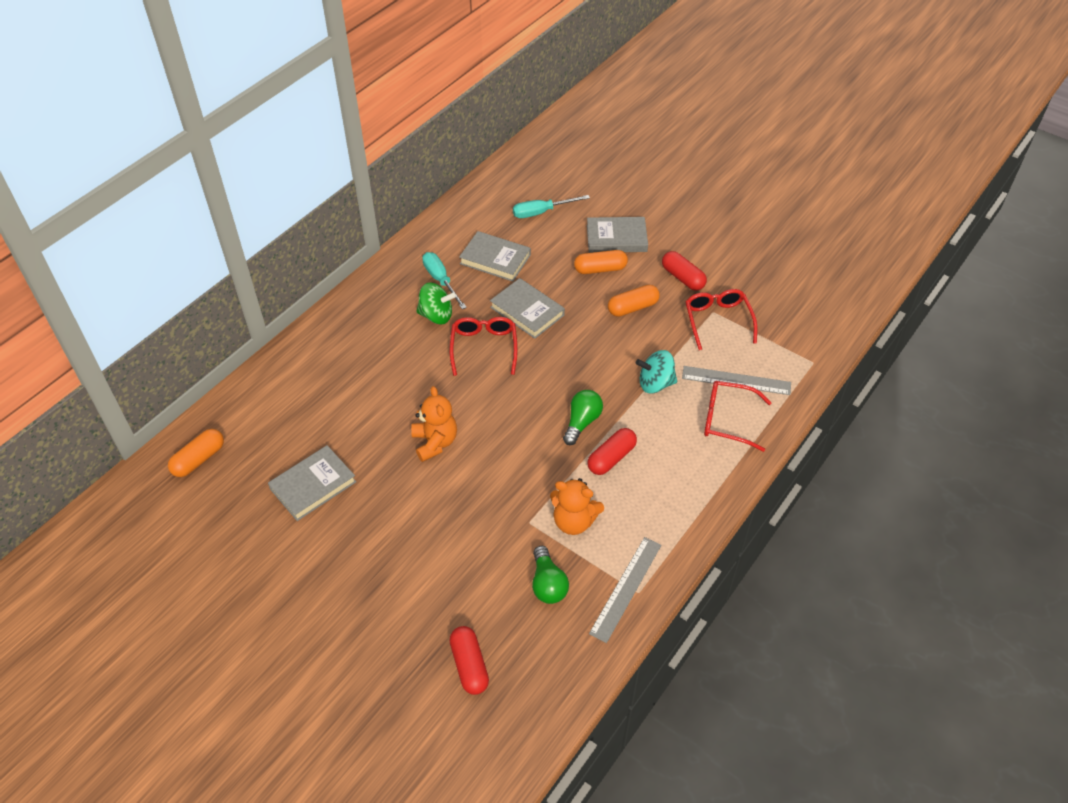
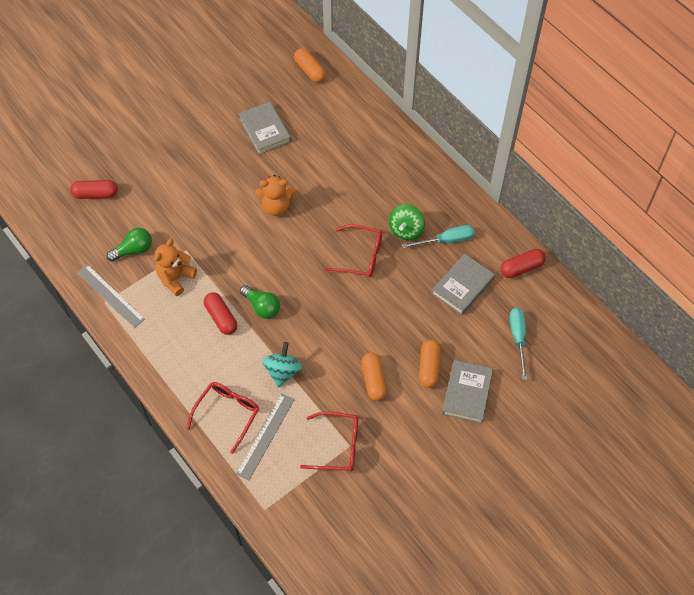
camera: 105 degrees right, 10 degrees up
grey book [490,278,565,339] -> none
green light bulb [532,546,569,604] -> green light bulb turned 150 degrees clockwise [107,228,152,262]
red capsule [662,251,707,291] -> red capsule moved to [501,249,546,278]

